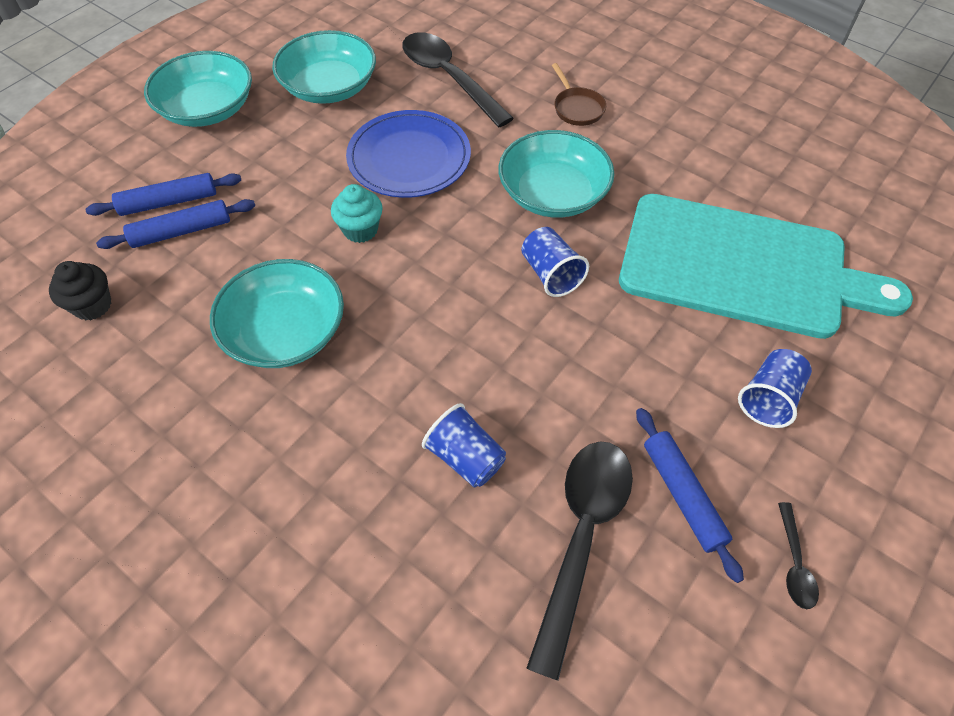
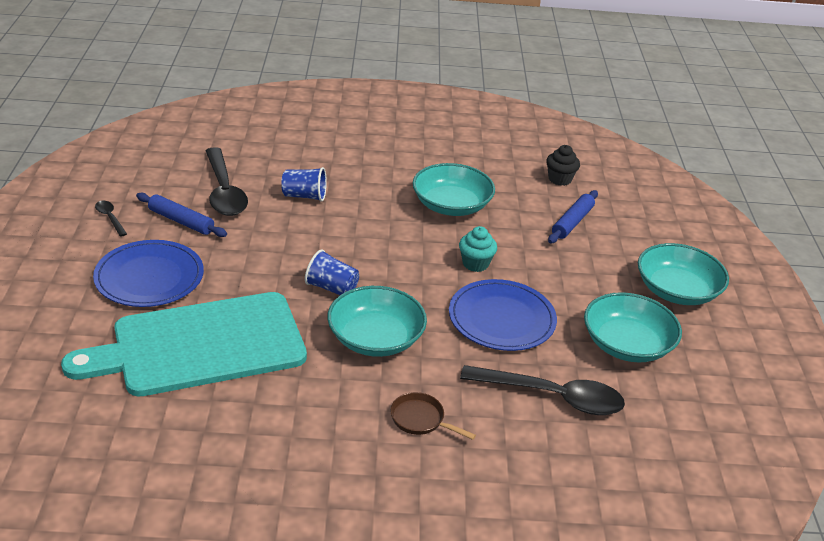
camera: 140 degrees right, 20 degrees down
blue rolling pin [85,173,241,216] -> none
blue cup [738,349,812,428] -> blue plate [93,240,204,307]

